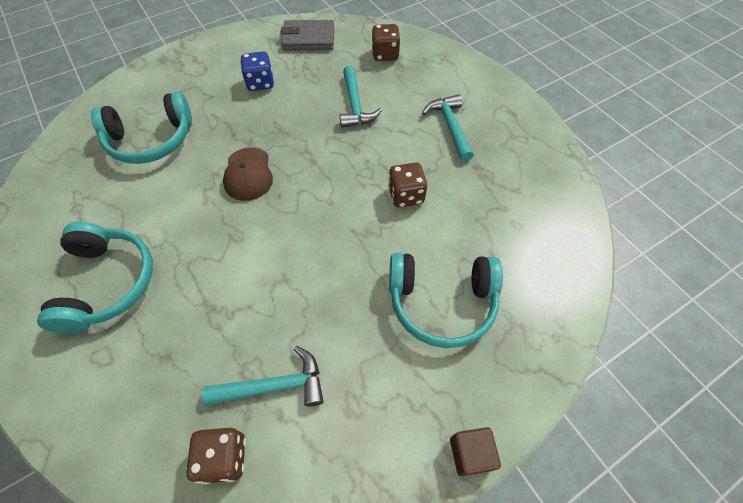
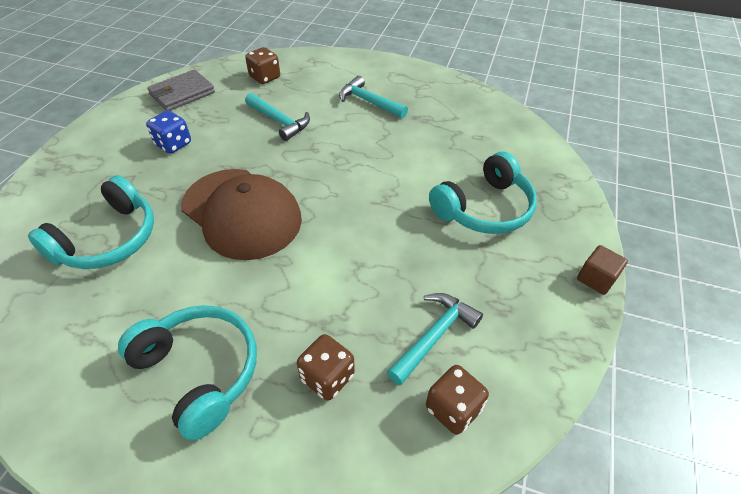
camera: 40 degrees left, 10 degrees down
brown cap [223,147,273,201] -> brown cap [181,169,302,260], size x1.87
brown dice [388,162,427,208] -> brown dice moved to [297,334,355,401]

